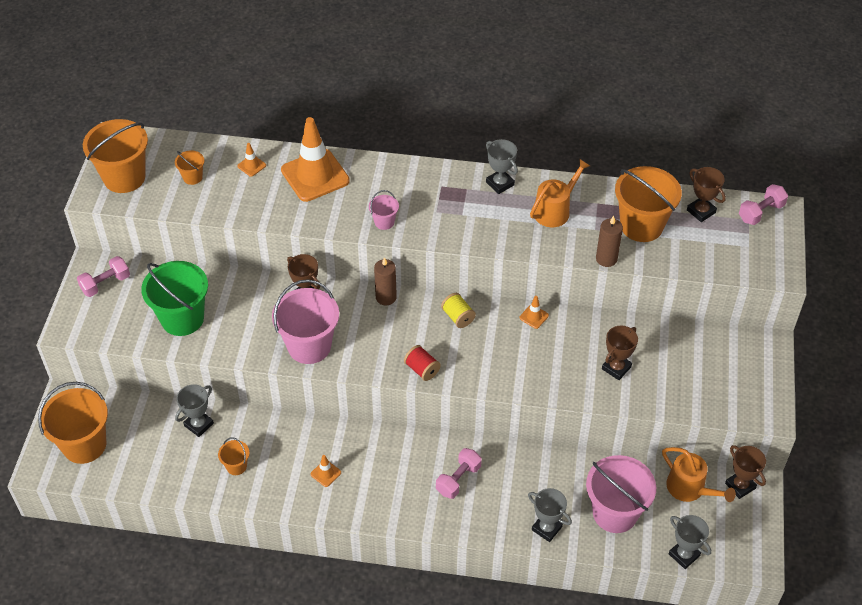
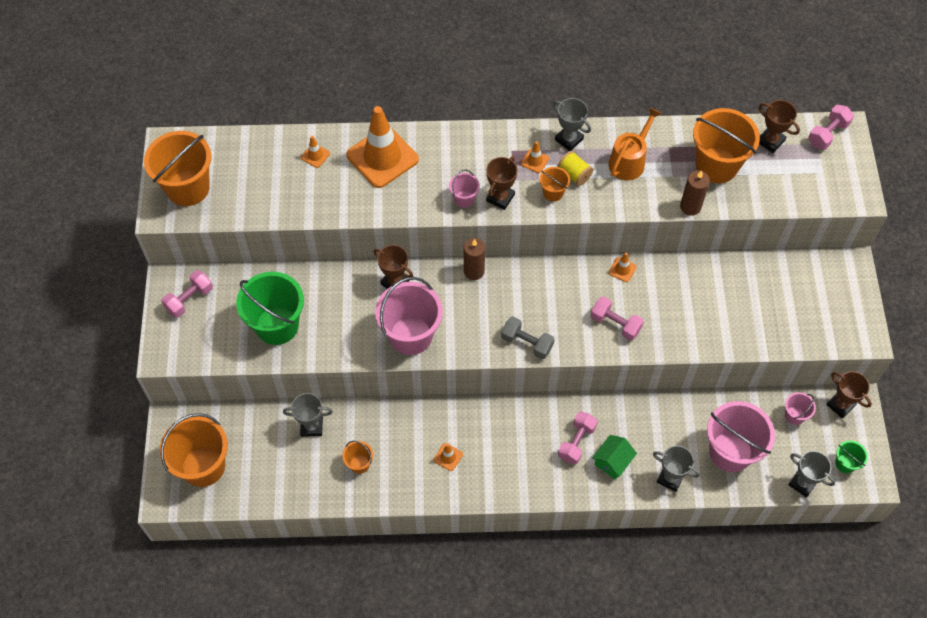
camera: 10 degrees left, 10 degrees up
orange bucket [175,150,204,185] -> orange bucket moved to [540,167,570,202]
grey trophy [175,384,214,437] -> grey trophy turned 60 degrees clockwise [283,393,333,436]
red spool [404,345,441,381] -> grey dumbbell [501,316,555,359]
yellow spool [441,293,476,328] -> yellow spool moved to [557,151,594,186]
brown trophy [602,326,638,380] -> brown trophy moved to [486,157,518,210]
orange watering can [662,447,736,502] -> pink bucket [785,392,816,425]
none -> orange traffic cone [521,141,549,173]
none -> pink dumbbell [591,297,644,341]
none -> green house [592,435,637,479]
none -> green bucket [835,440,868,473]

